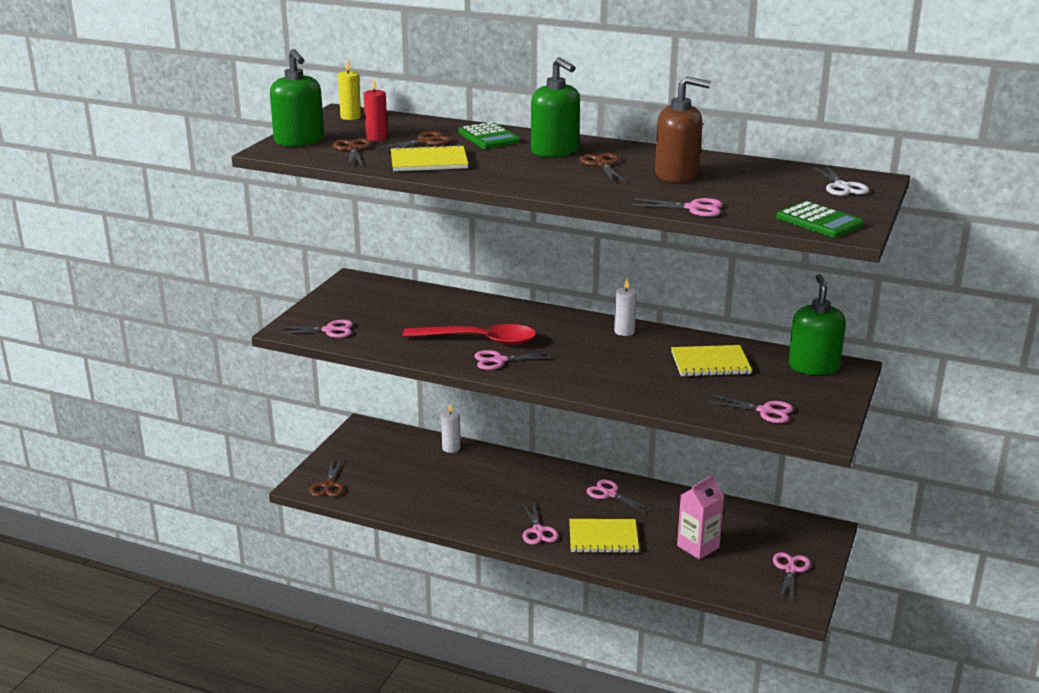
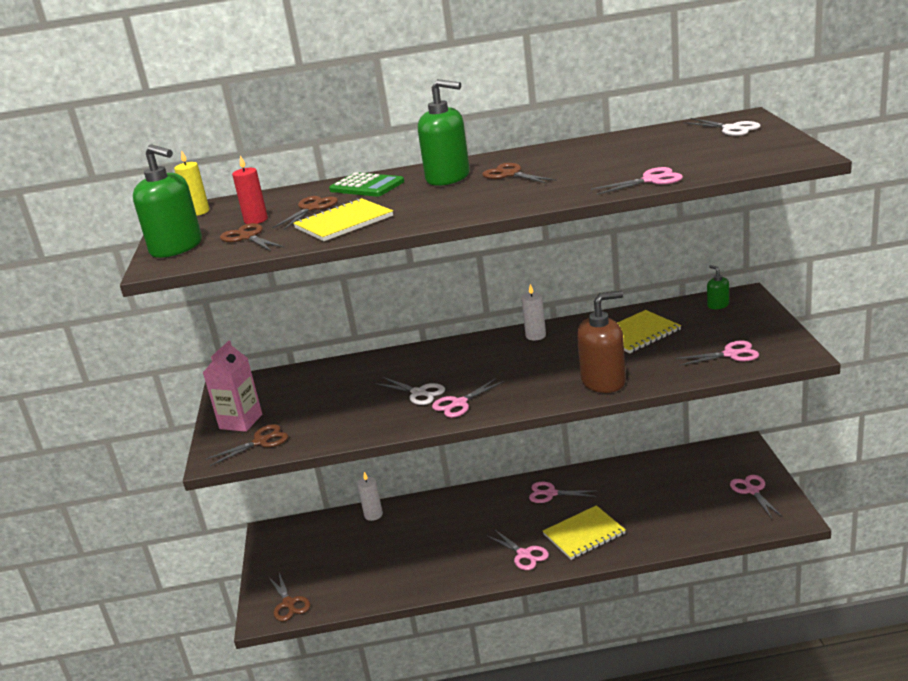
camera: 25 degrees left, 0 degrees up
pink scissors [278,320,353,338] -> brown scissors [205,424,288,466]
red spoon [403,324,536,345] -> white scissors [375,377,445,405]
brown soap dispenser [655,76,711,183] -> brown soap dispenser moved to [577,291,626,393]
pink carton [677,475,724,559] -> pink carton moved to [203,341,262,432]
green calculator [776,201,864,238] -> none
green soap dispenser [788,274,846,375] -> green soap dispenser [707,265,729,309], size x0.48

